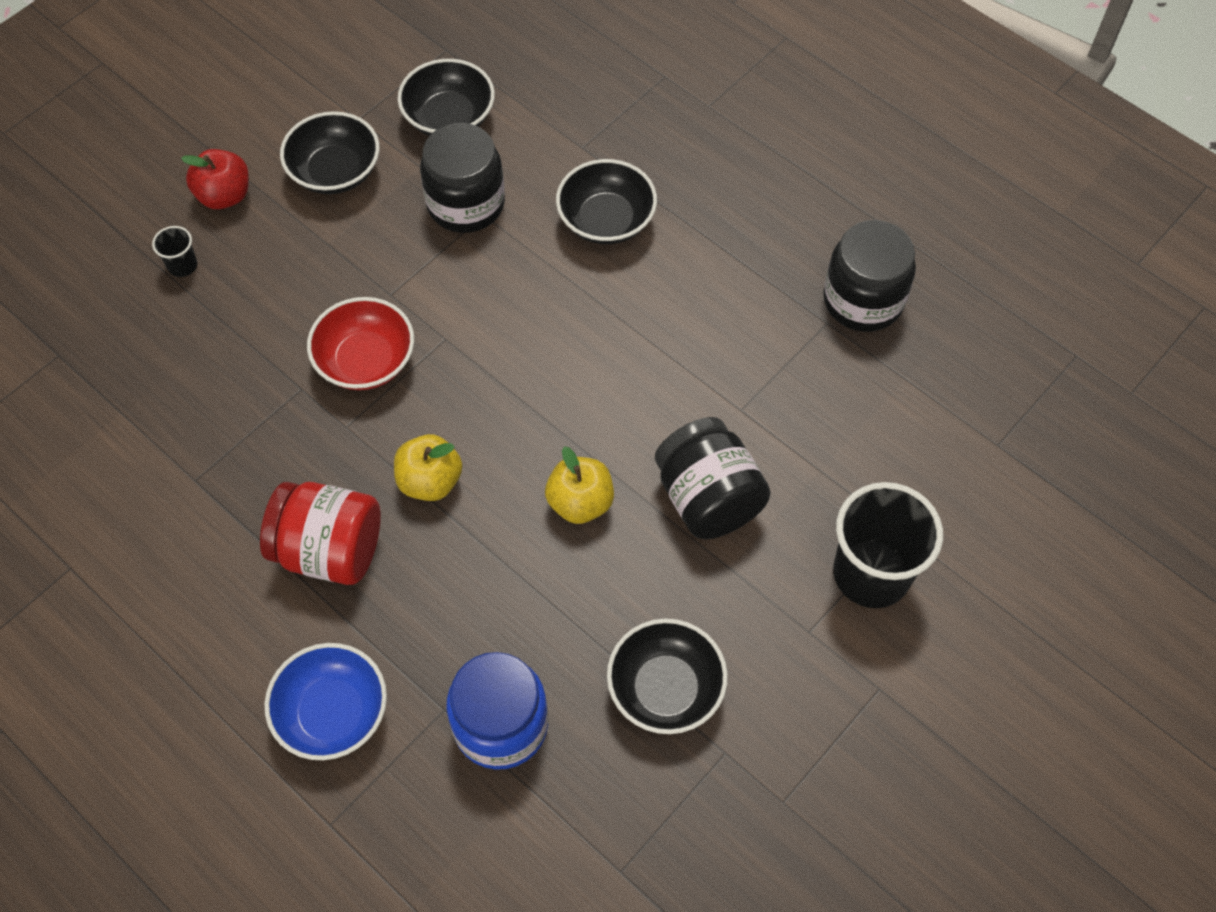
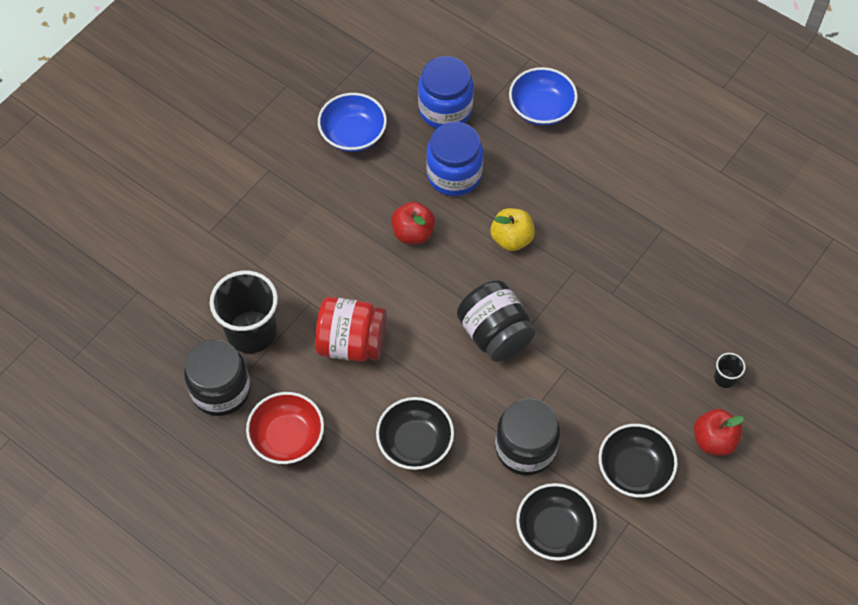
camera: 175 degrees right, 0 degrees up
red jar [260,482,381,585] -> red jar moved to [315,297,387,362]
red bowl [307,297,414,390] -> red bowl moved to [246,392,324,464]
yellow apple [545,446,614,524] -> red apple [391,202,435,244]
black bowl [607,618,728,734] -> blue bowl [318,93,387,152]
black jar [655,417,771,539] -> black jar moved to [457,280,535,362]
black cup [833,482,943,608] -> black cup moved to [210,271,278,353]
none -> blue jar [426,122,483,196]

